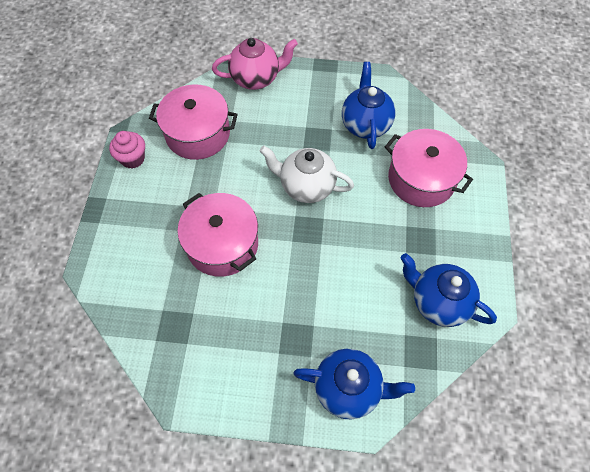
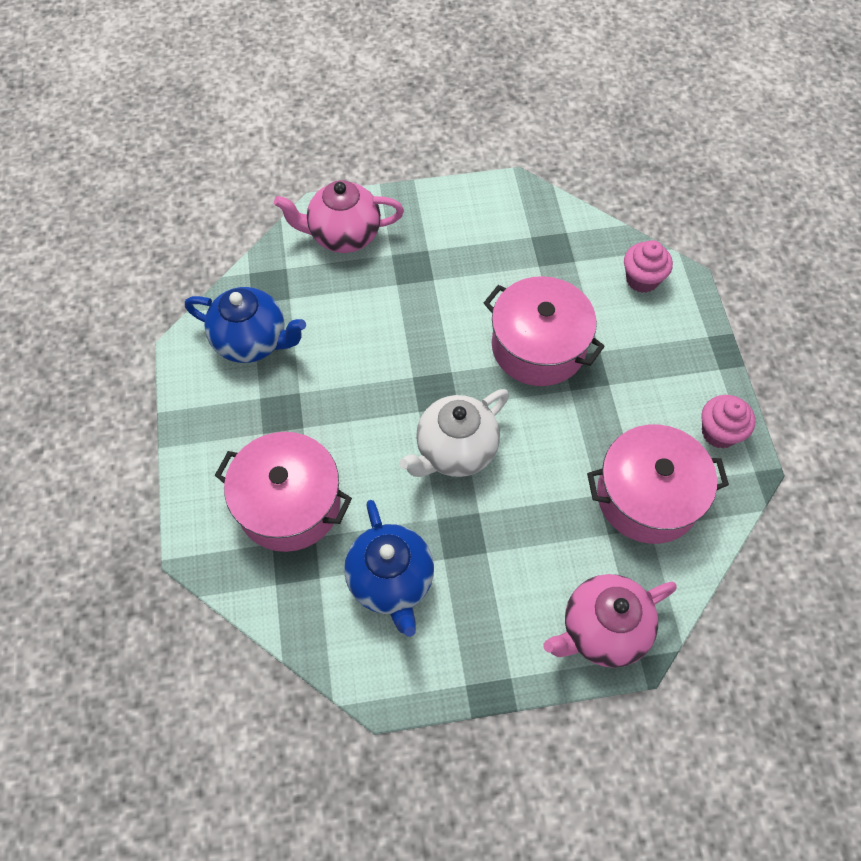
camera: 165 degrees right, 0 degrees up
white teapot [260,146,354,203] -> white teapot turned 135 degrees clockwise [399,389,509,477]
blue teapot [293,349,415,420] -> pink teapot [274,180,404,253]
none -> pink cupcake [624,240,673,293]

